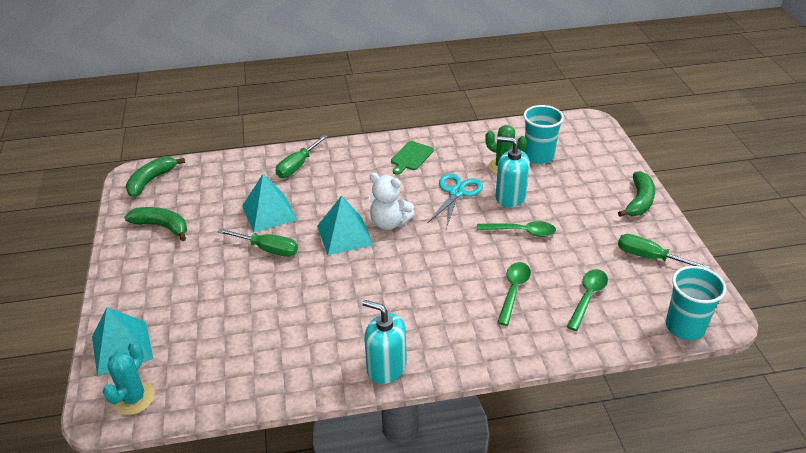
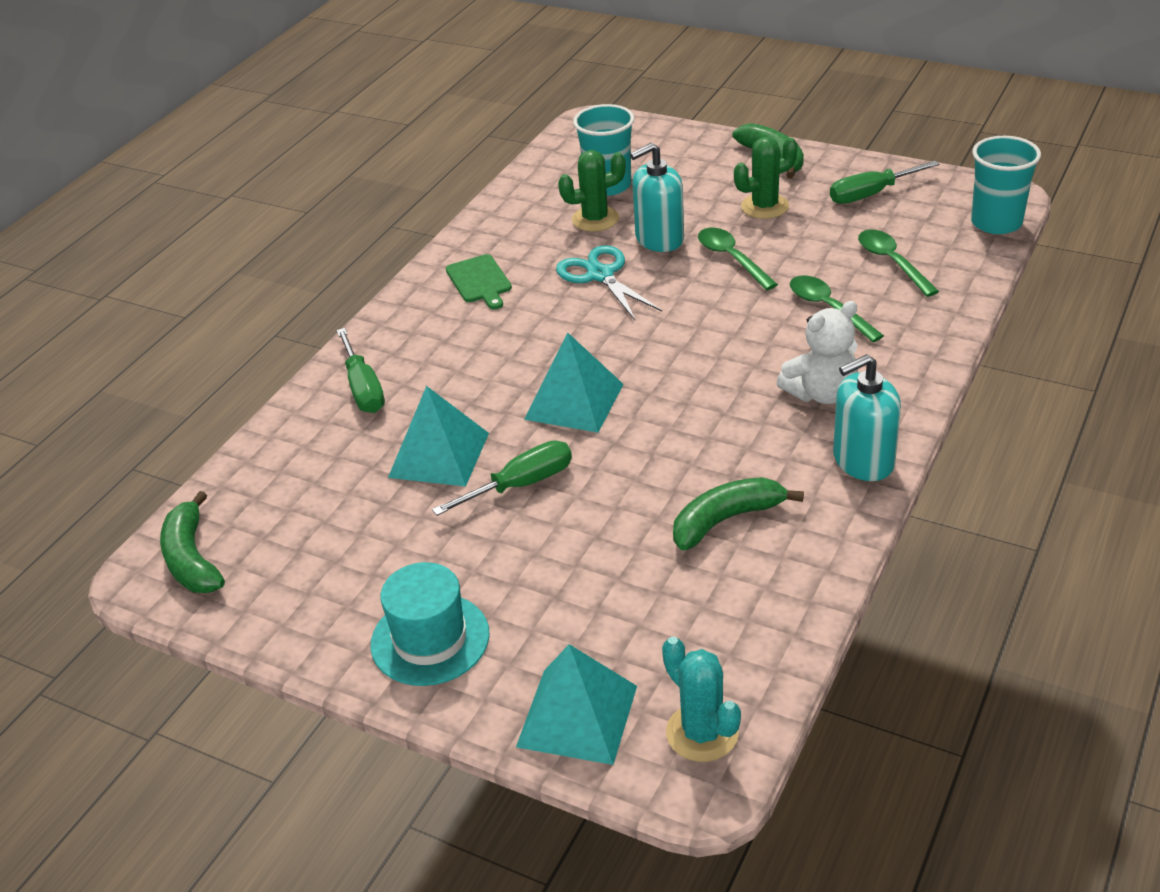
camera: 50 degrees left, 0 degrees up
green banana [124,207,187,241] -> green banana moved to [673,477,804,550]
white teddy bear [369,173,415,230] -> white teddy bear moved to [776,301,858,404]
green spoon [477,221,556,237] -> green spoon turned 75 degrees counterclockwise [698,228,778,290]
none -> turquoise hat [370,562,490,686]
none -> green cactus [734,137,798,219]

